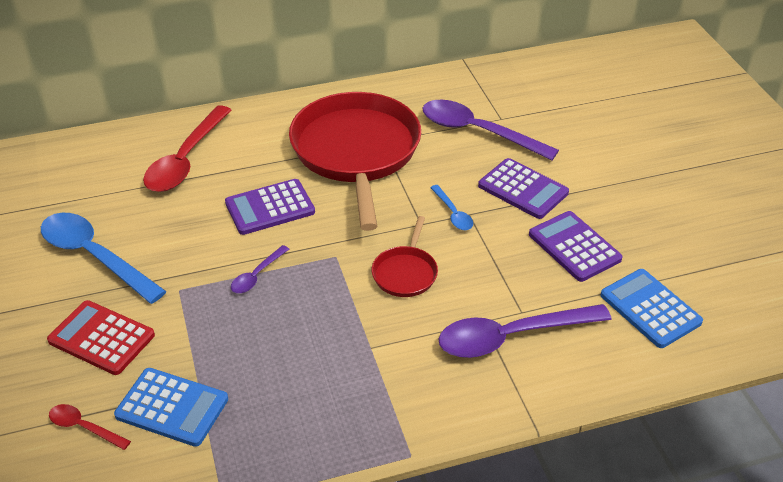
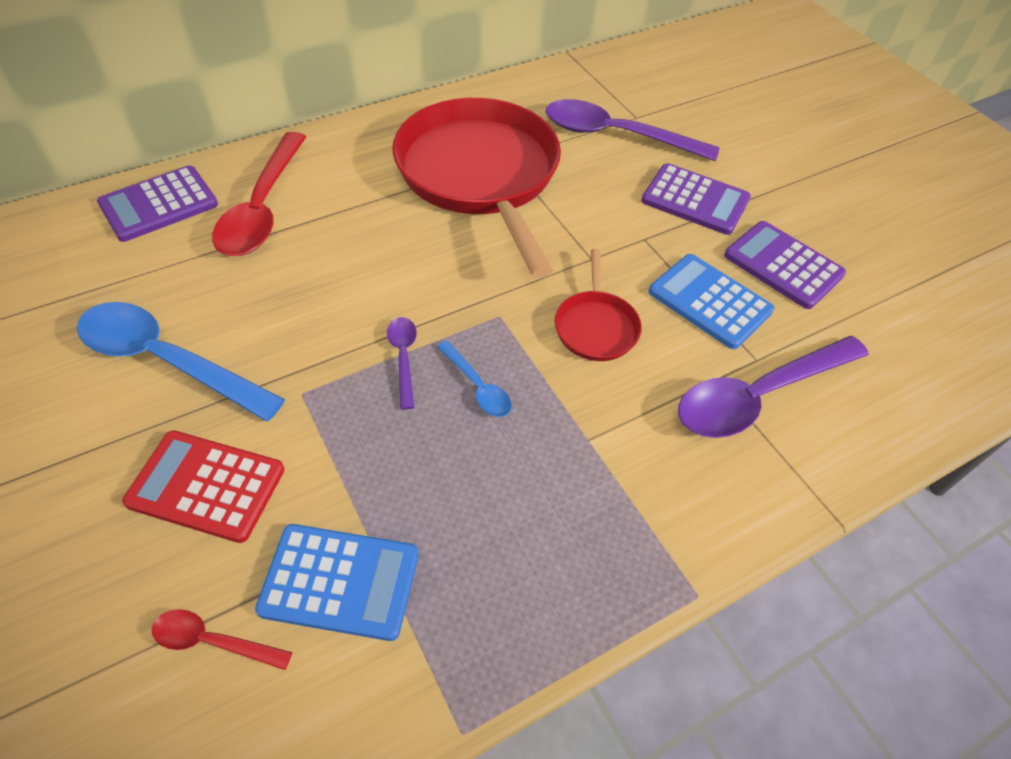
camera: 15 degrees left, 10 degrees up
purple calculator [225,179,315,235] -> purple calculator moved to [97,166,218,242]
purple spoon [231,245,289,293] -> purple spoon turned 150 degrees clockwise [387,317,417,410]
blue spoon [430,185,473,230] -> blue spoon moved to [437,340,512,417]
blue calculator [601,269,703,348] -> blue calculator moved to [649,254,774,349]

